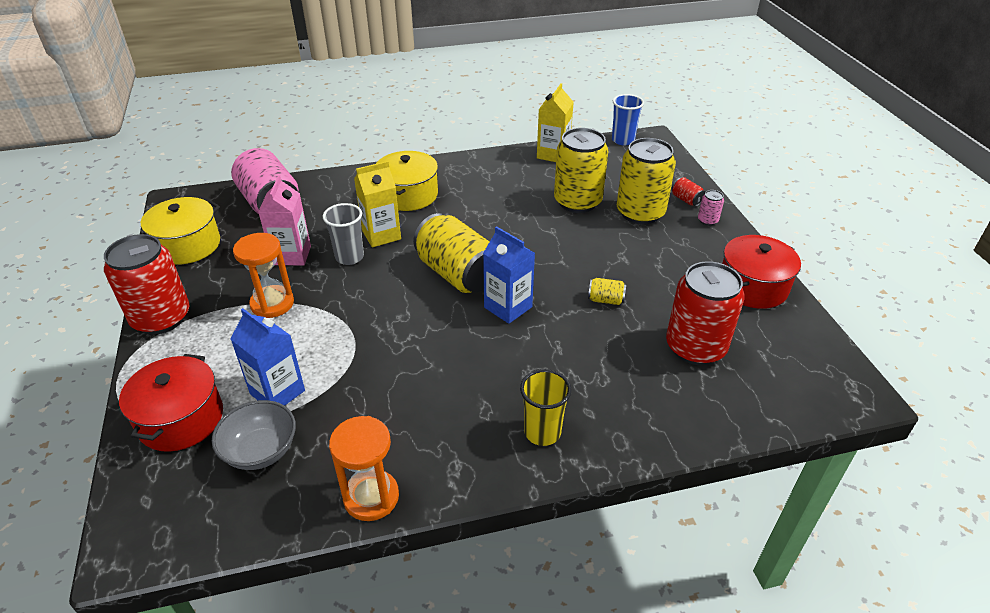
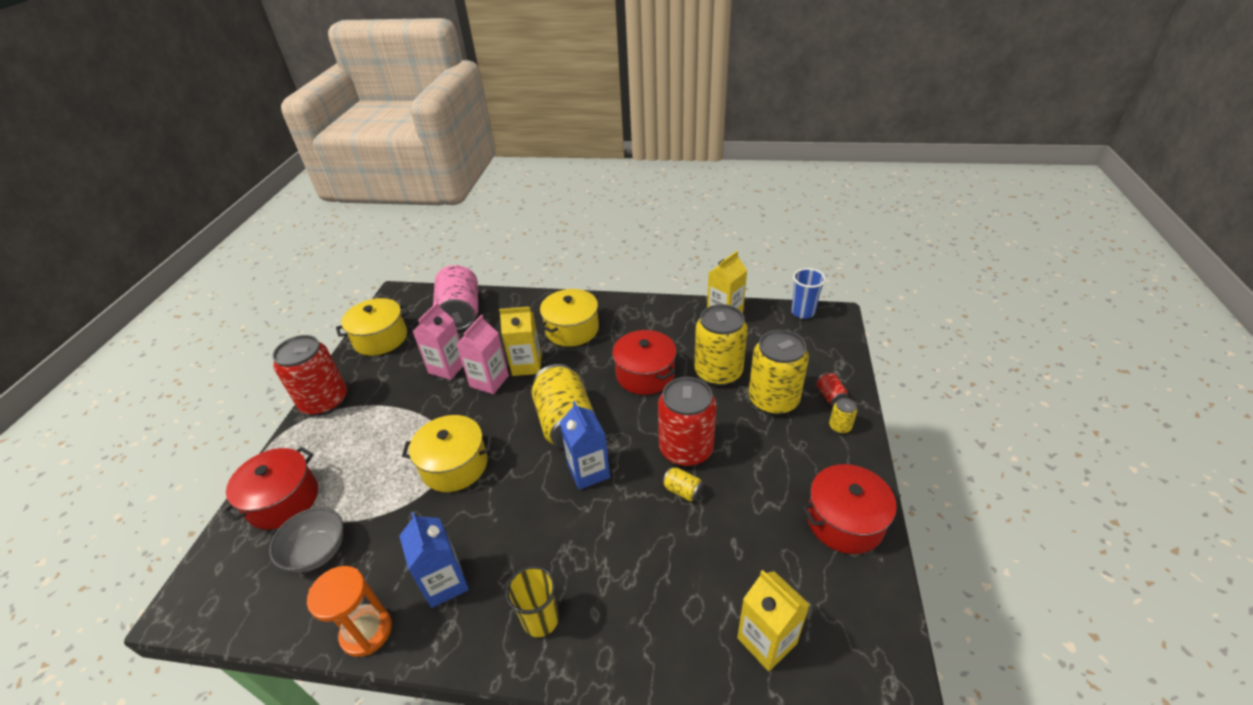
camera: 25 degrees right, 0 degrees up
blue carton [231,308,305,406] -> blue carton moved to [399,512,469,608]
orange hourglass [233,233,294,318] -> none
grey cup [323,203,364,265] -> pink carton [456,315,509,394]
red can [666,261,745,365] -> red can moved to [658,377,717,467]
pink can [698,190,724,226] -> yellow can [829,398,857,434]
none -> yellow pot [402,415,492,492]
none -> red pot [612,330,676,395]
none -> yellow carton [737,570,810,671]

